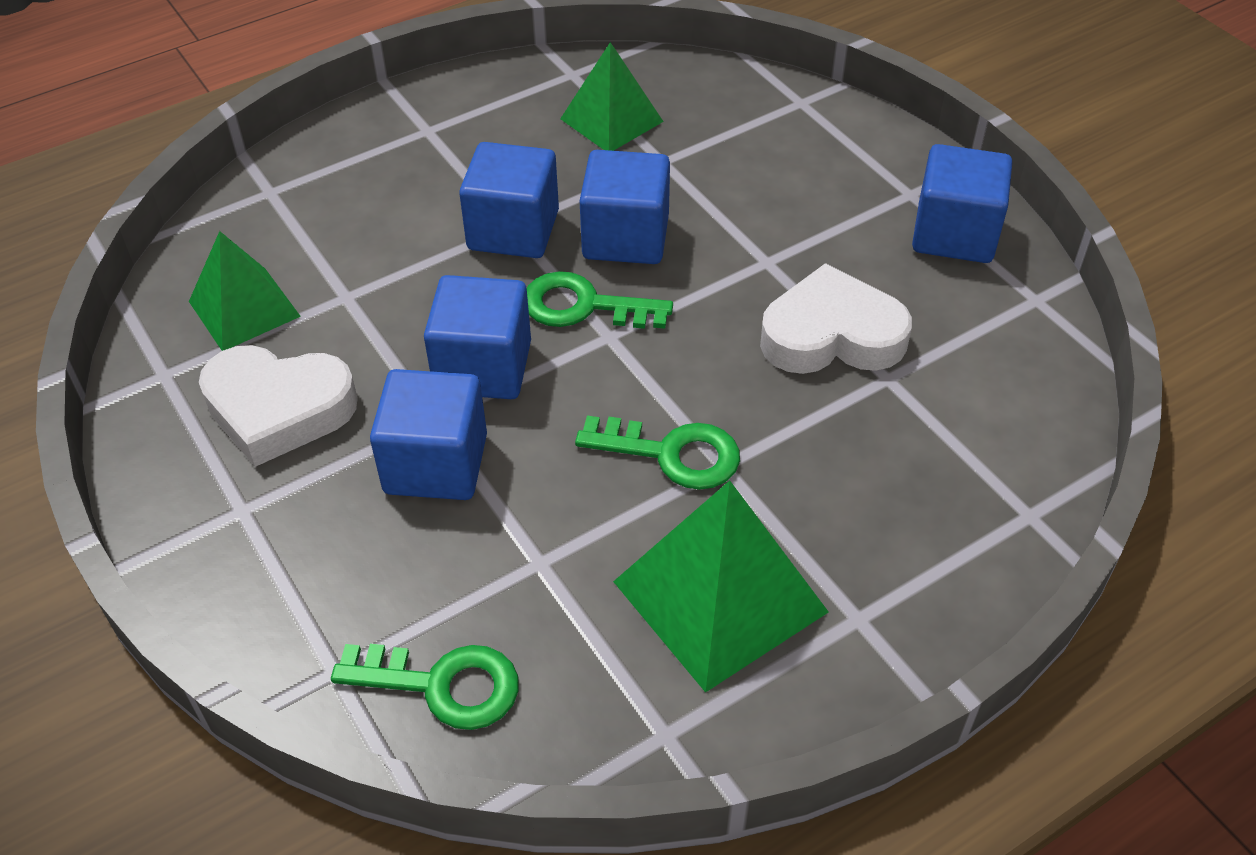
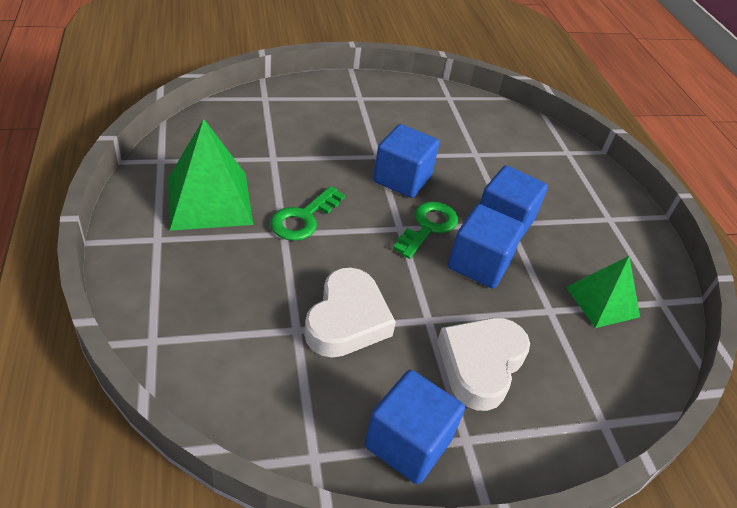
camera: 105 degrees right, 5 degrees down
green pyramid [189,231,301,351] -> none
white heart [199,345,358,467] -> white heart moved to [437,318,530,411]
green key [331,644,519,730] -> none
blue cube [370,369,487,500] -> none

